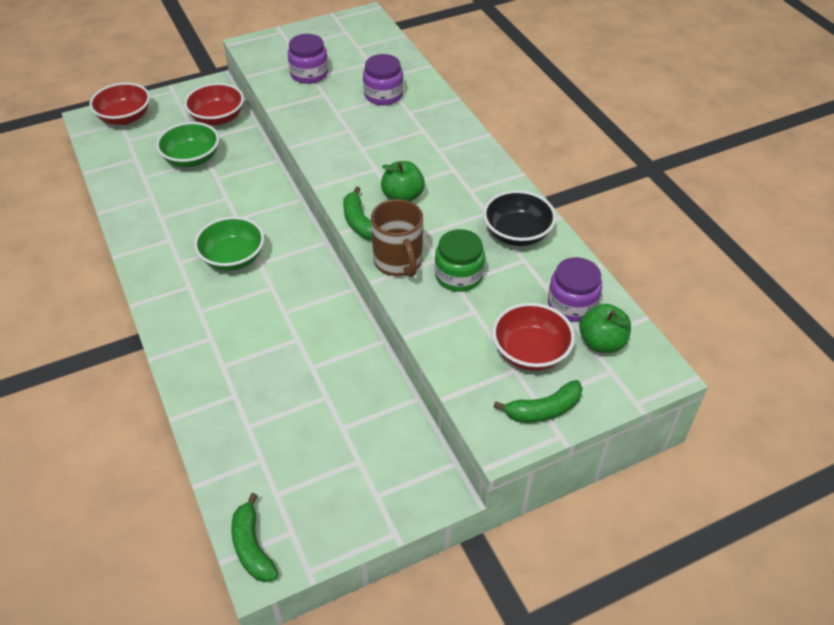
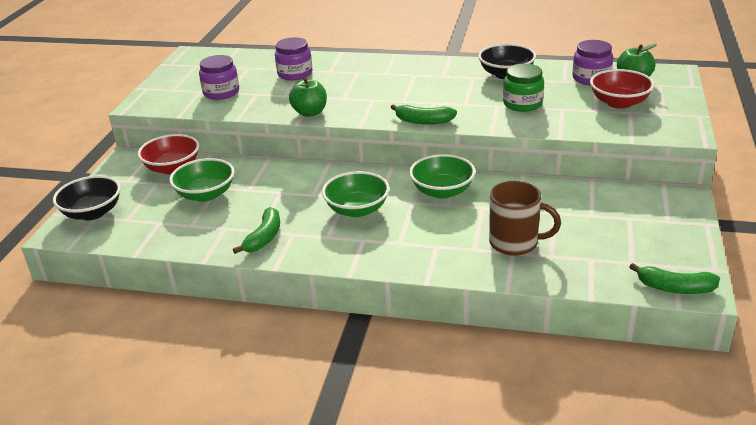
camera: 50 degrees left, 15 degrees down
red bowl [89,82,150,125] -> black bowl [53,175,121,220]
brown mug [371,199,423,277] -> brown mug moved to [489,181,561,256]
green apple [381,161,425,202] -> green apple moved to [289,78,327,117]
green banana [494,380,583,423] -> green banana moved to [233,207,280,254]
none -> green bowl [409,154,476,199]

